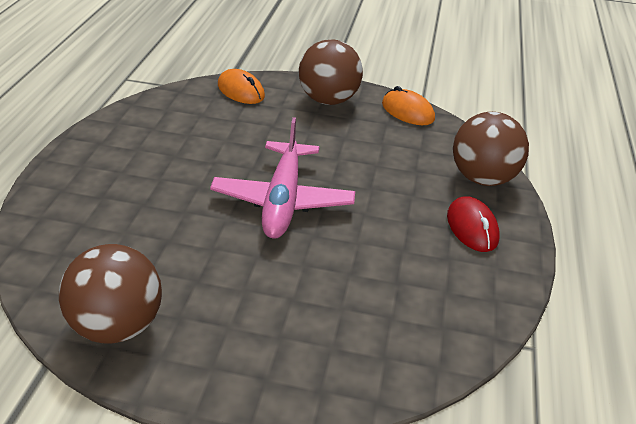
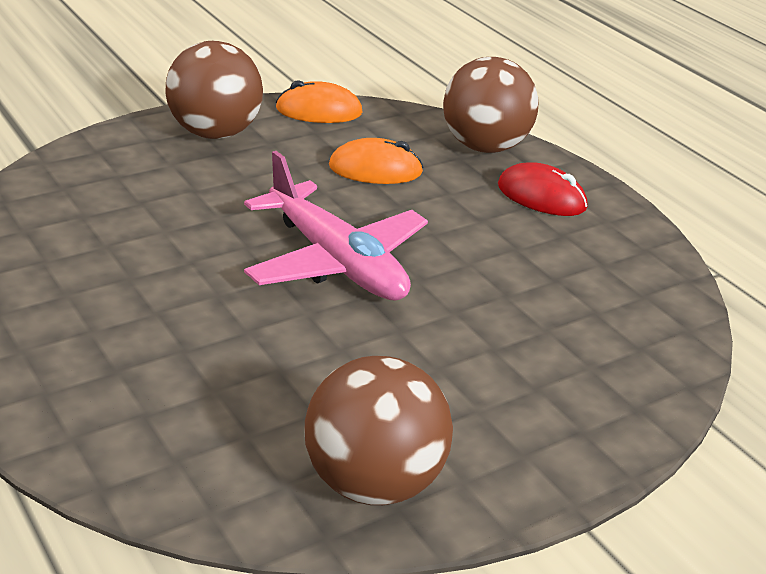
camera: 45 degrees left, 5 degrees down
orange mouse [218,69,265,104] -> orange mouse moved to [329,138,424,184]

